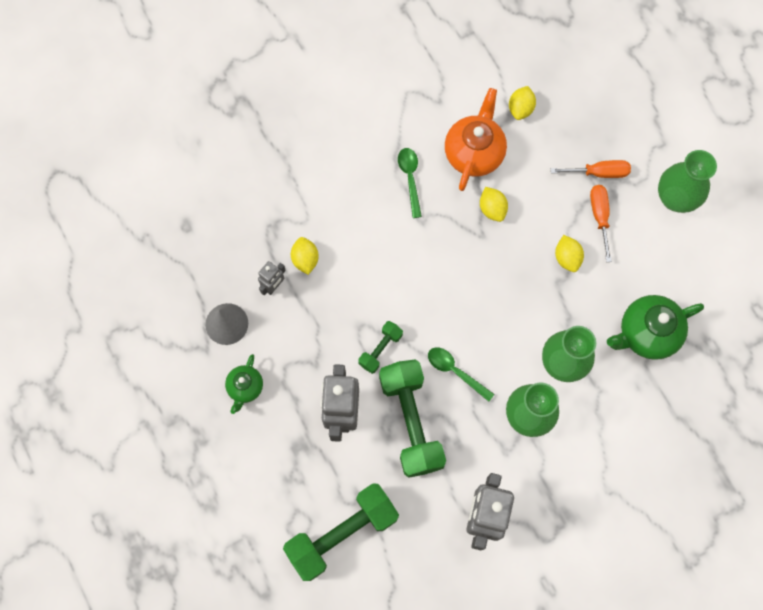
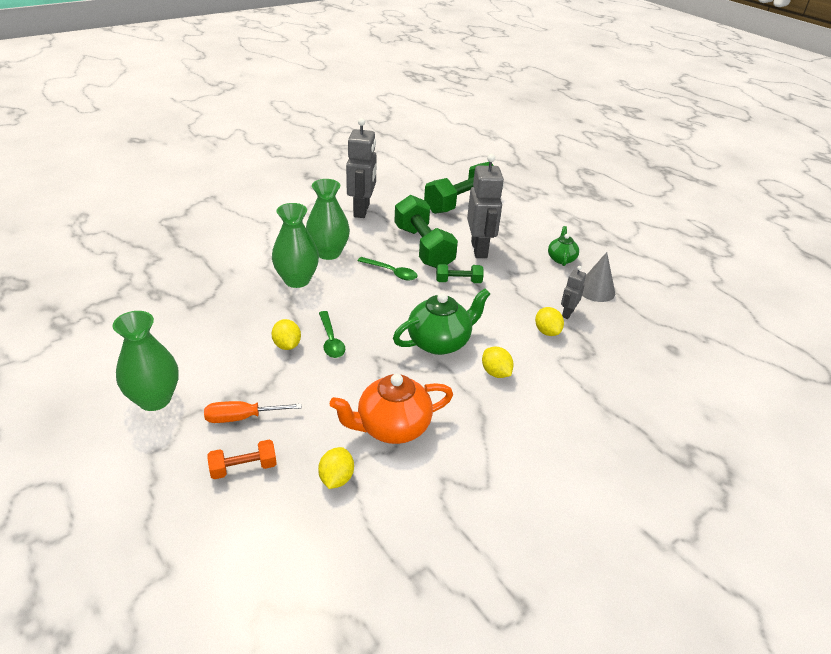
camera: 170 degrees right, 35 degrees down
green dumbbell [358,321,403,374] -> green dumbbell turned 60 degrees clockwise [436,264,484,283]
green spoon [398,148,422,218] -> green spoon moved to [319,311,345,358]
orange teapot [445,88,507,191] -> orange teapot turned 60 degrees clockwise [330,374,453,444]
yellow lemon [480,187,508,222] -> yellow lemon moved to [482,347,514,378]
orange screwdriver [590,185,612,262] -> none
green teapot [607,295,704,360] -> green teapot moved to [393,288,490,355]
none -> orange dumbbell [207,440,277,479]

